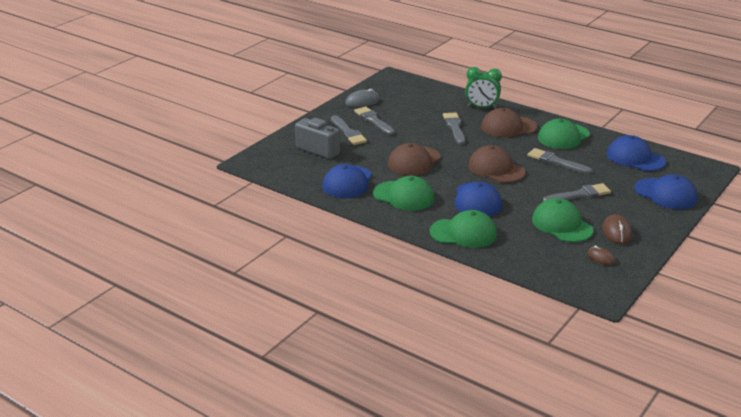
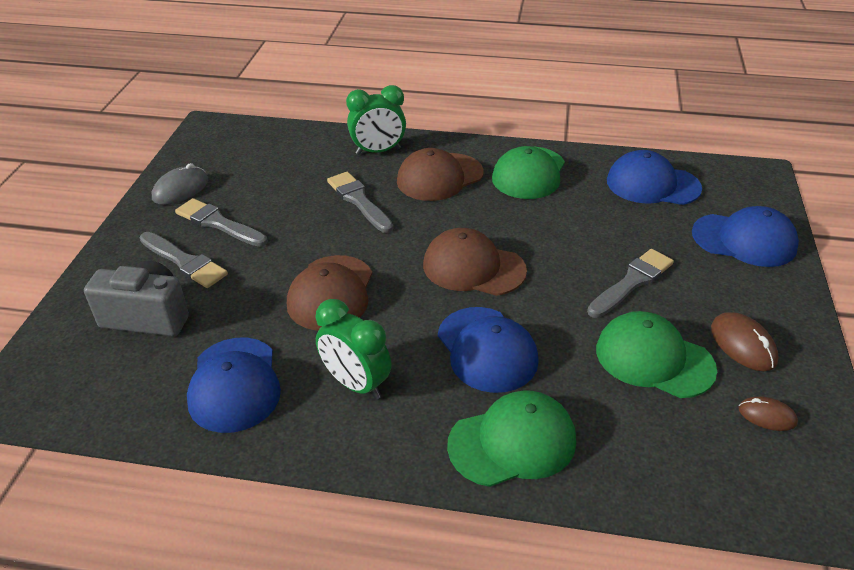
camera: 25 degrees left, 10 degrees up
green cap [373,176,434,211] -> green clock [316,299,392,399]
grey brush [527,148,592,174] -> none

